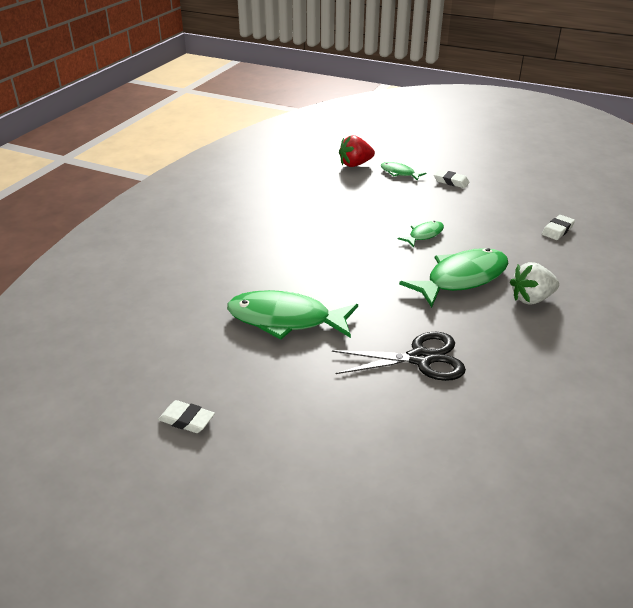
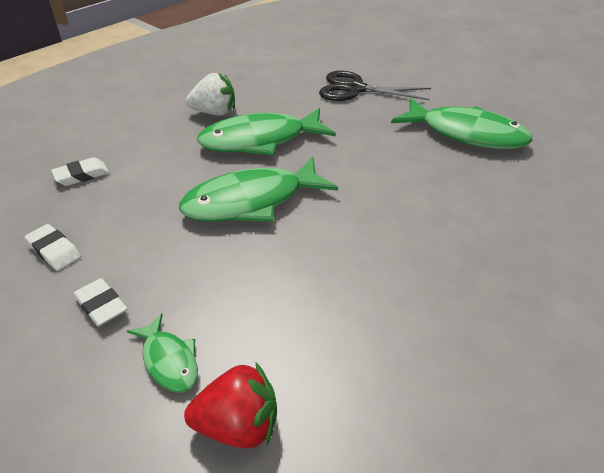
camera: 160 degrees left, 5 degrees up
white eraser [158,400,215,433] -> white eraser moved to [25,224,81,271]
green fish [398,221,444,247] -> green fish [179,157,338,222], size x2.02

